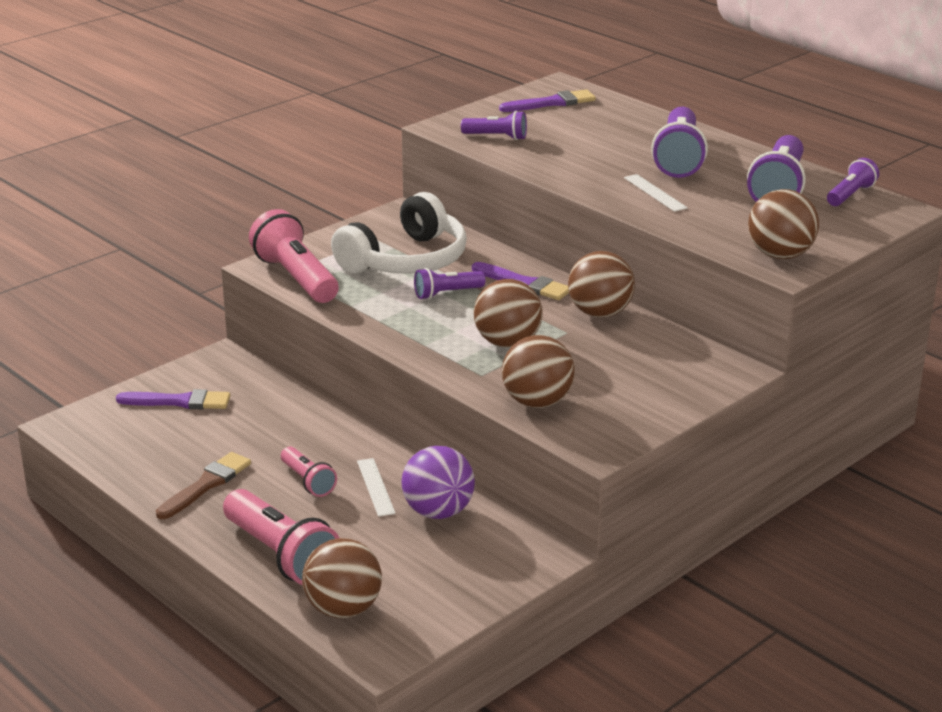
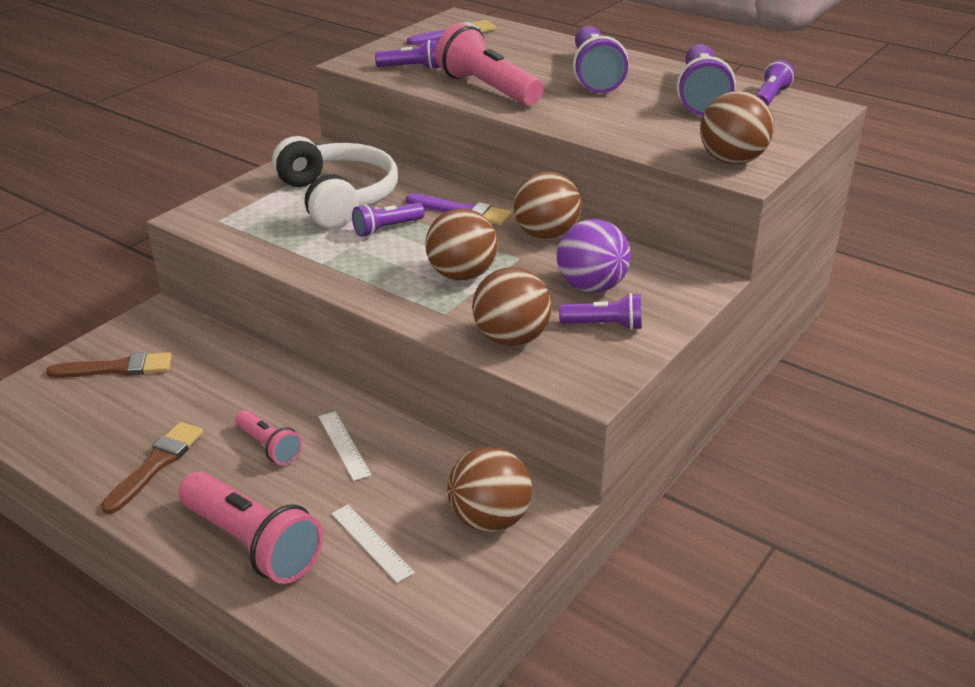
camera: 10 degrees left, 5 degrees up
purple brush [116,389,230,409] -> brown brush [46,352,172,378]
pink flashlight [249,209,339,303] -> pink flashlight moved to [435,23,543,106]
brown ball [302,538,382,618] -> brown ball moved to [447,447,532,532]
white headphones [331,192,467,274] -> white headphones turned 60 degrees counterclockwise [272,136,398,229]
purple ball [401,446,475,519] -> purple ball moved to [557,219,631,293]
white ruler [624,174,688,212] -> white ruler moved to [331,505,415,583]
none -> purple flashlight [559,293,642,330]

